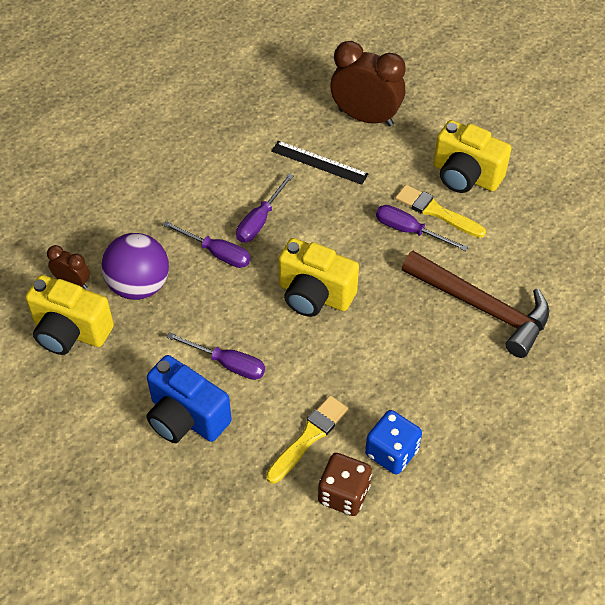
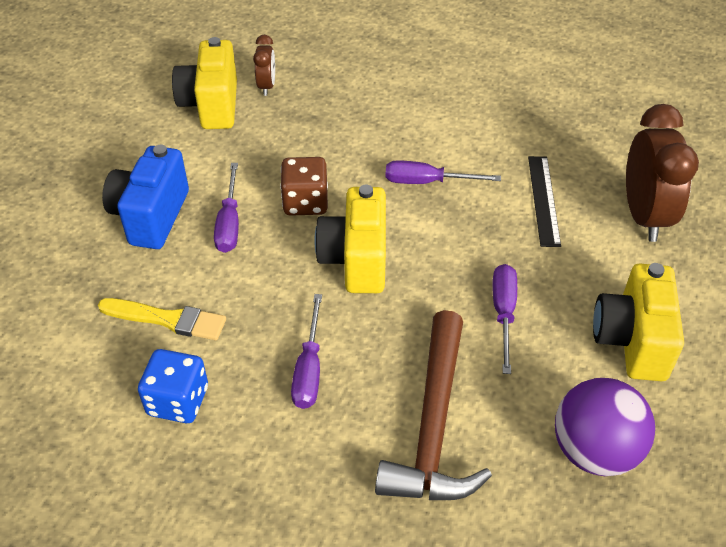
camera: 65 degrees right, 5 degrees down
purple ball [101,233,169,300] -> purple ball moved to [555,378,655,476]
purple screwdriver [163,221,251,268] -> purple screwdriver moved to [291,294,322,409]
brown dice [318,453,372,516] -> brown dice moved to [280,157,328,216]
yellow brush [395,185,486,238] -> none

